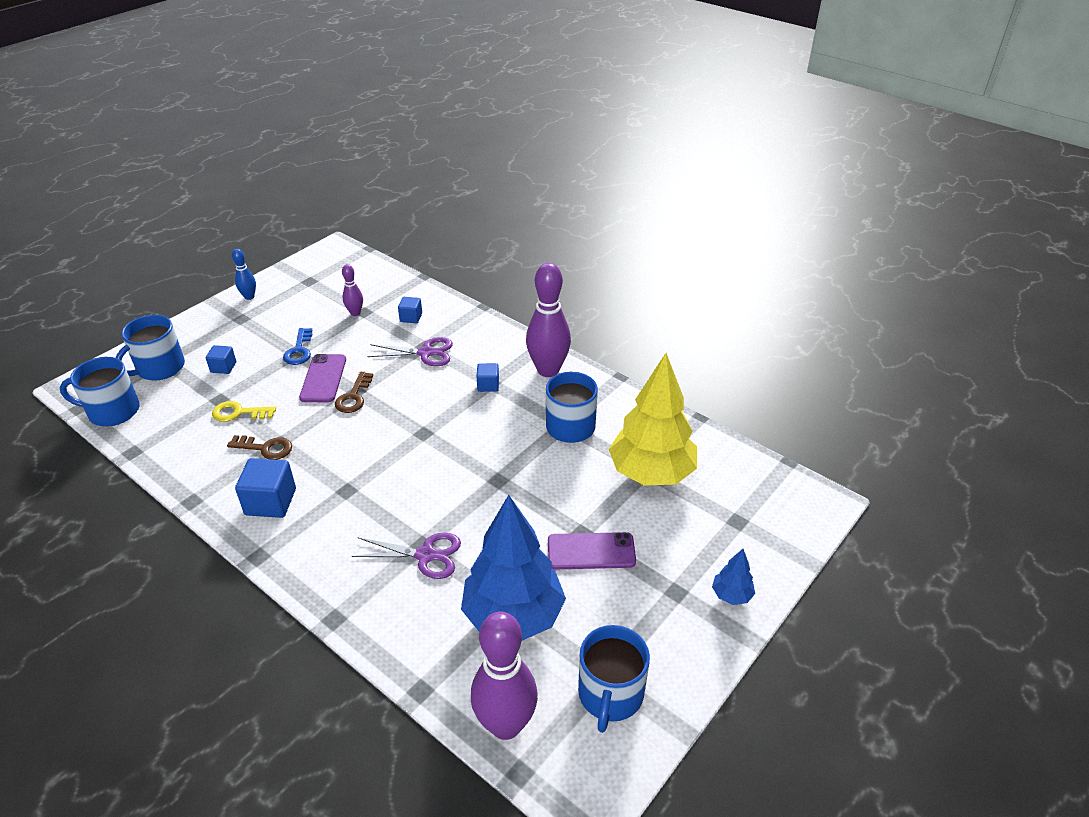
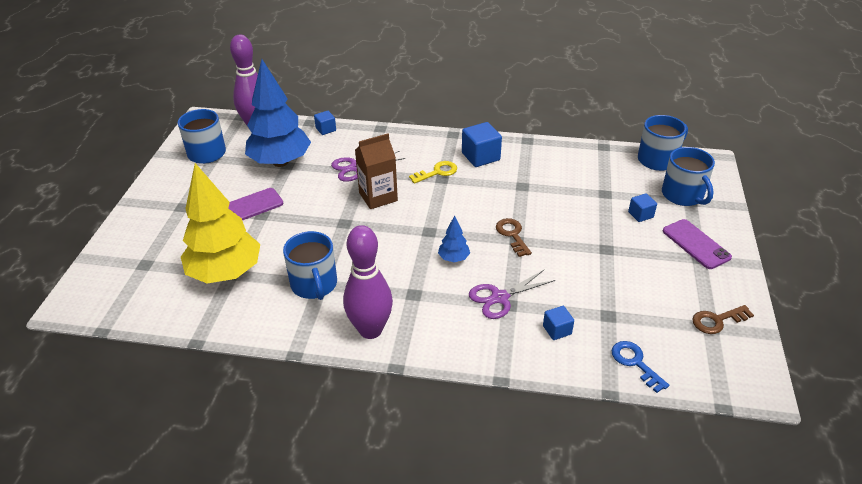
camera: 150 degrees right, 0 degrees up
blue mug [116,315,185,381] -> blue mug turned 150 degrees clockwise [662,147,715,206]
yellow key [212,401,276,422] -> yellow key moved to [409,161,457,184]
brown key [227,435,292,460] -> brown key moved to [692,305,754,334]
blue bowling pin [232,249,256,300] -> none
blue key [283,328,312,365] -> blue key moved to [611,341,669,393]
purple phone [299,354,346,402] -> purple phone moved to [663,219,732,269]
purple bowling pin [342,264,363,316] -> none
blue cube [476,363,499,392] -> blue cube moved to [314,111,336,135]
blue tree [712,549,755,605] -> blue tree moved to [438,216,470,262]
none -> brown carton [355,134,398,209]

